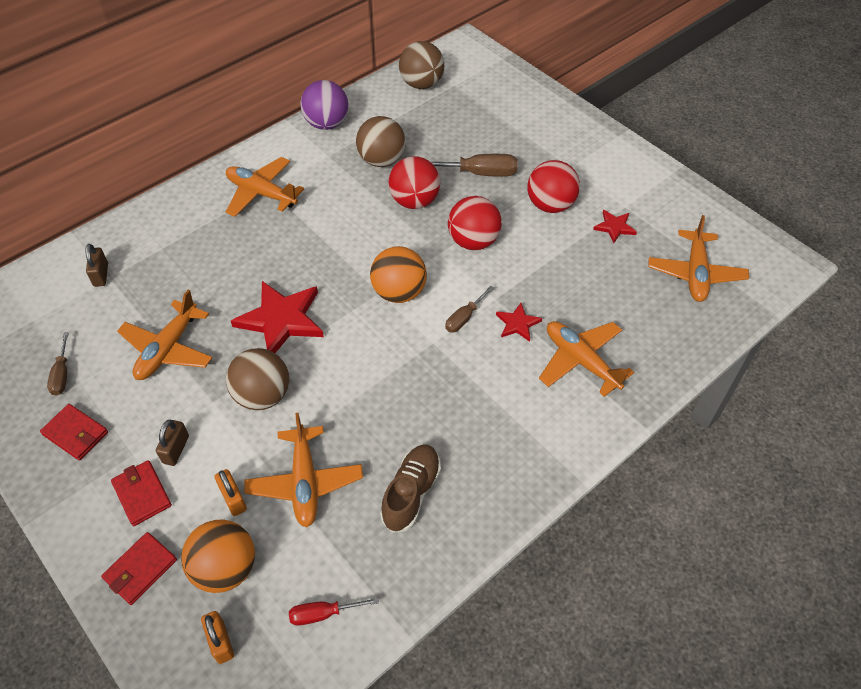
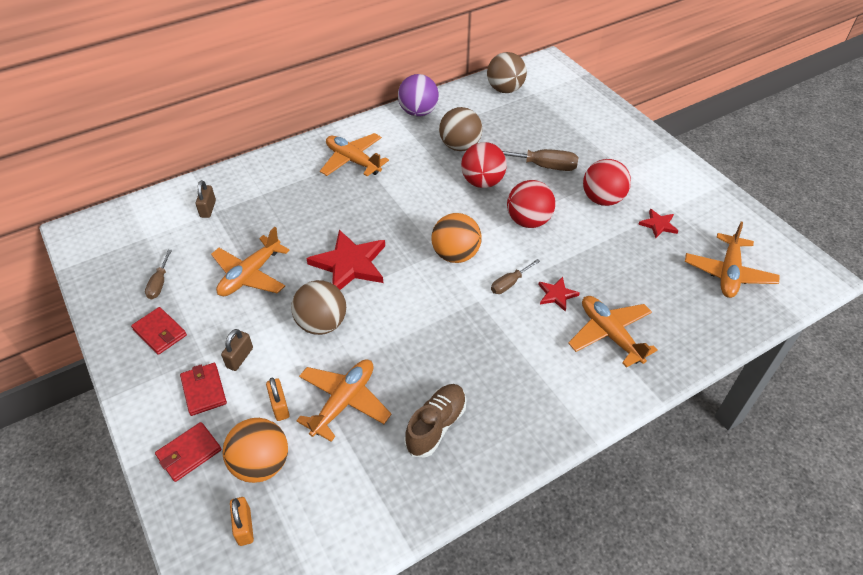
camera: 10 degrees right, 5 degrees down
orange plane [244,413,363,527] -> orange plane turned 150 degrees counterclockwise [296,359,392,442]
red screwdriver [289,597,379,625] -> none

